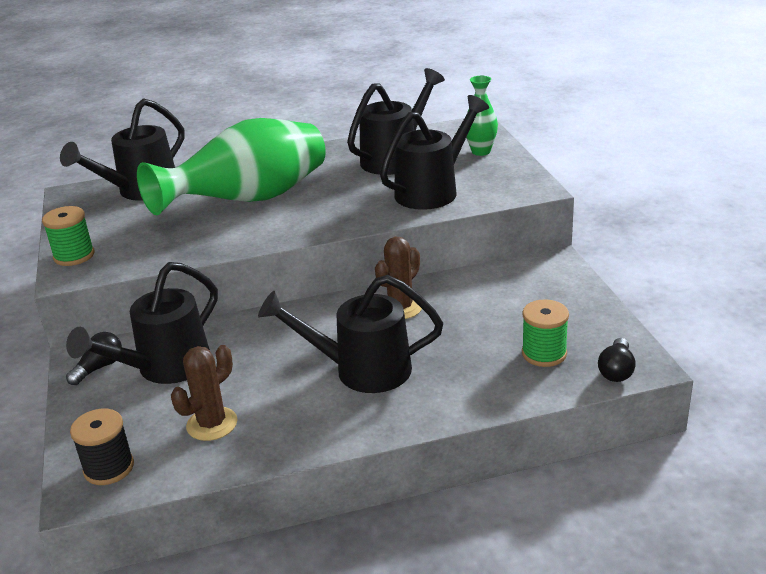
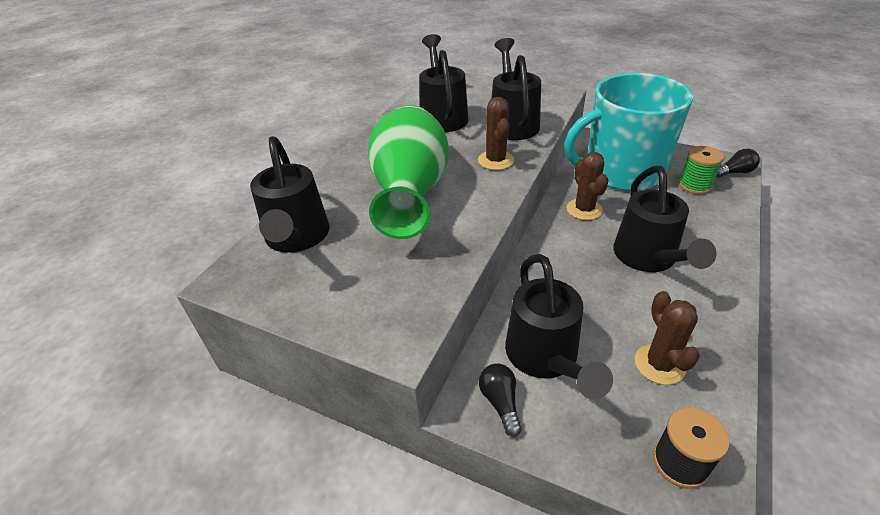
camera: 50 degrees left, 10 degrees up
green spool [42,206,94,266] -> none
black watering can [258,275,443,393] -> black watering can turned 45 degrees counterclockwise [613,166,717,272]
green vase [466,76,498,156] -> none
black light bulb [598,338,636,382] -> black light bulb turned 75 degrees counterclockwise [716,149,760,178]
none -> brown cactus [478,97,514,170]
none -> turquoise mug [564,73,693,191]

